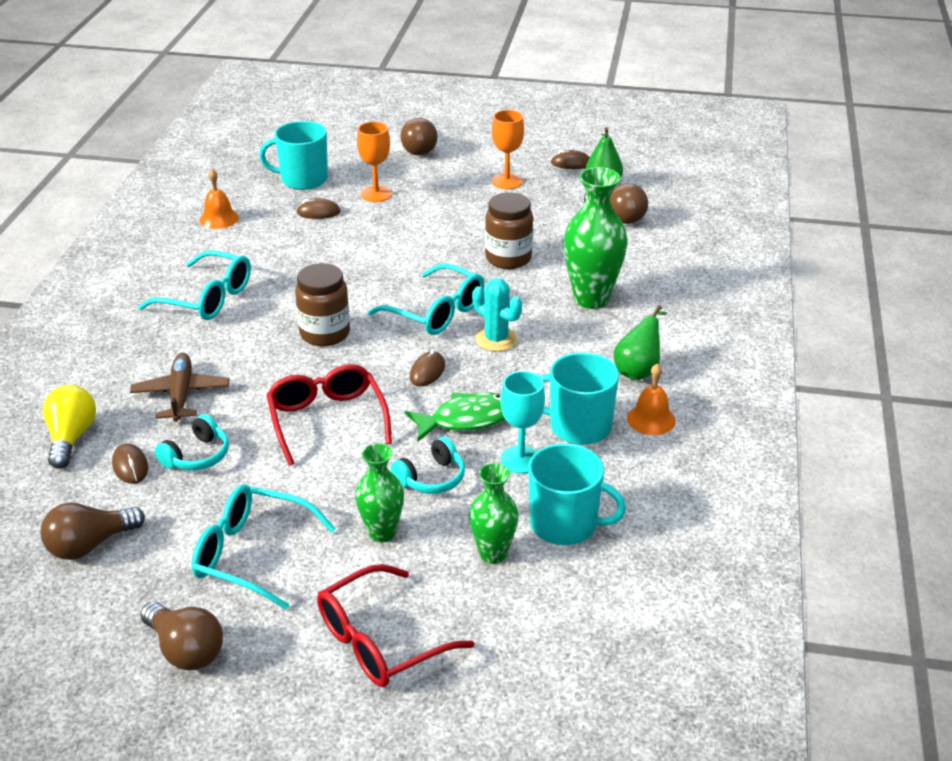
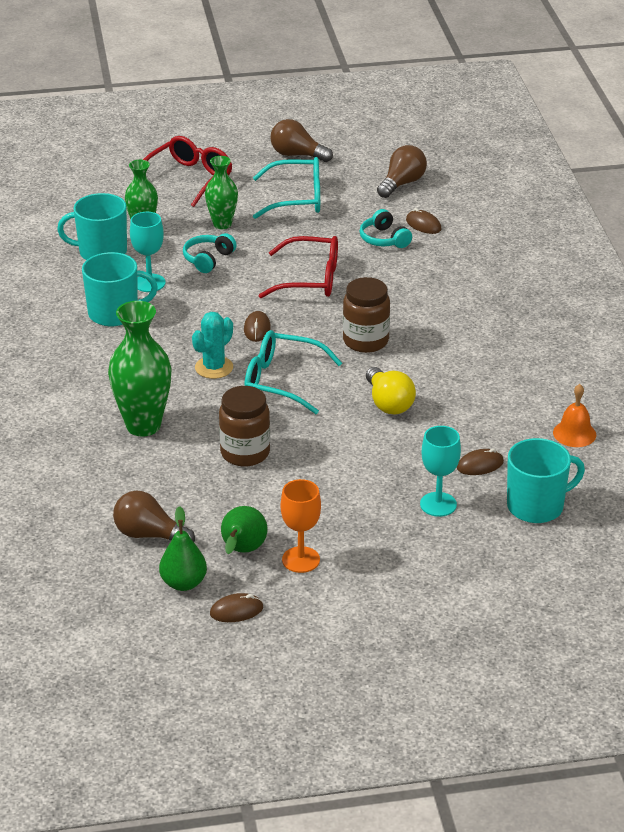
camera: 160 degrees right, 0 degrees up
yellow light bulb [43,385,96,469] -> yellow light bulb moved to [366,367,416,414]
brown plane [130,353,229,422] -> none
turquoise glasses [138,250,251,320] -> none
turquoise headphones [154,414,229,470] -> turquoise headphones turned 45 degrees counterclockwise [360,209,412,248]
red glasses [267,364,392,466] -> red glasses turned 45 degrees counterclockwise [258,236,338,298]
orange goblet [357,122,392,202] -> turquoise goblet [420,426,461,517]
brown light bulb [400,118,437,156] -> none
green fish [405,392,506,441] -> none
turquoise cactus [472,278,522,352] -> turquoise cactus turned 75 degrees counterclockwise [192,312,233,379]
green pear [614,305,667,380] -> green pear moved to [221,506,267,554]
orange bell [627,364,676,435] -> none

